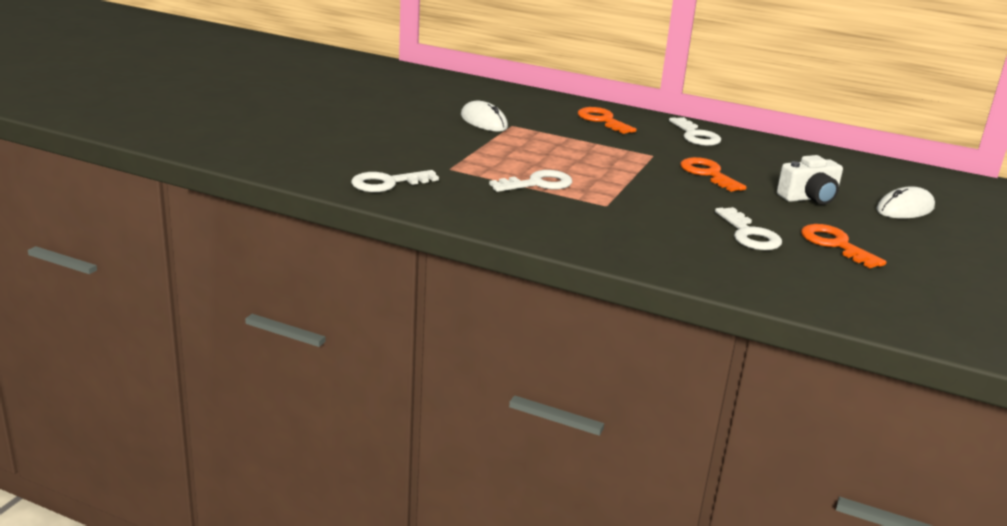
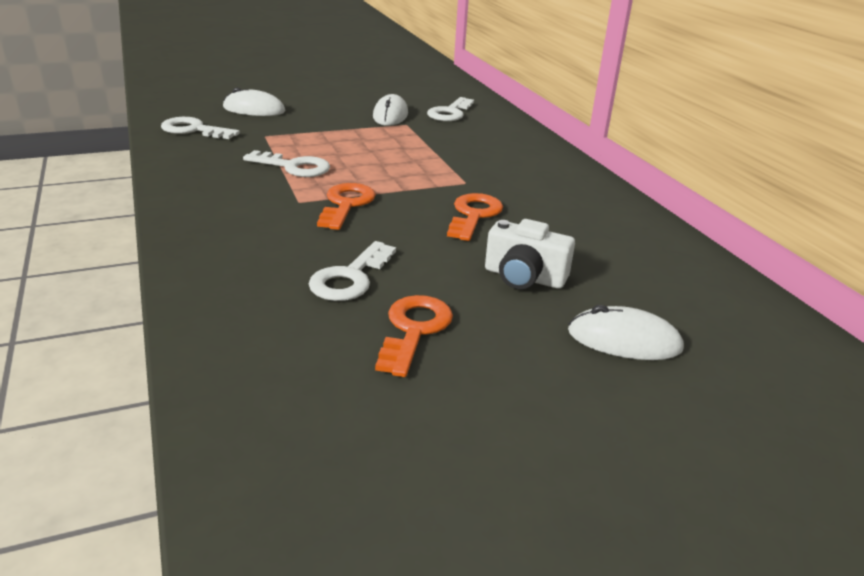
camera: 45 degrees right, 5 degrees up
orange key [578,107,637,134] -> orange key moved to [317,183,376,230]
white key [669,117,721,146] -> white key moved to [427,97,474,121]
none -> white mouse [223,87,285,116]

